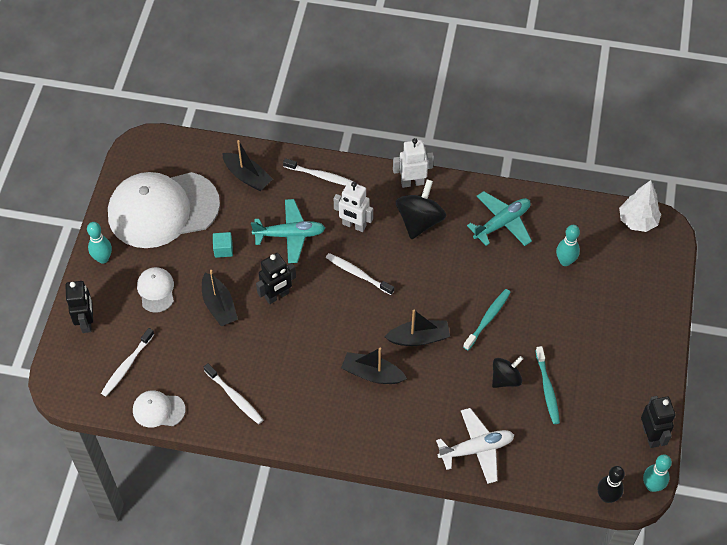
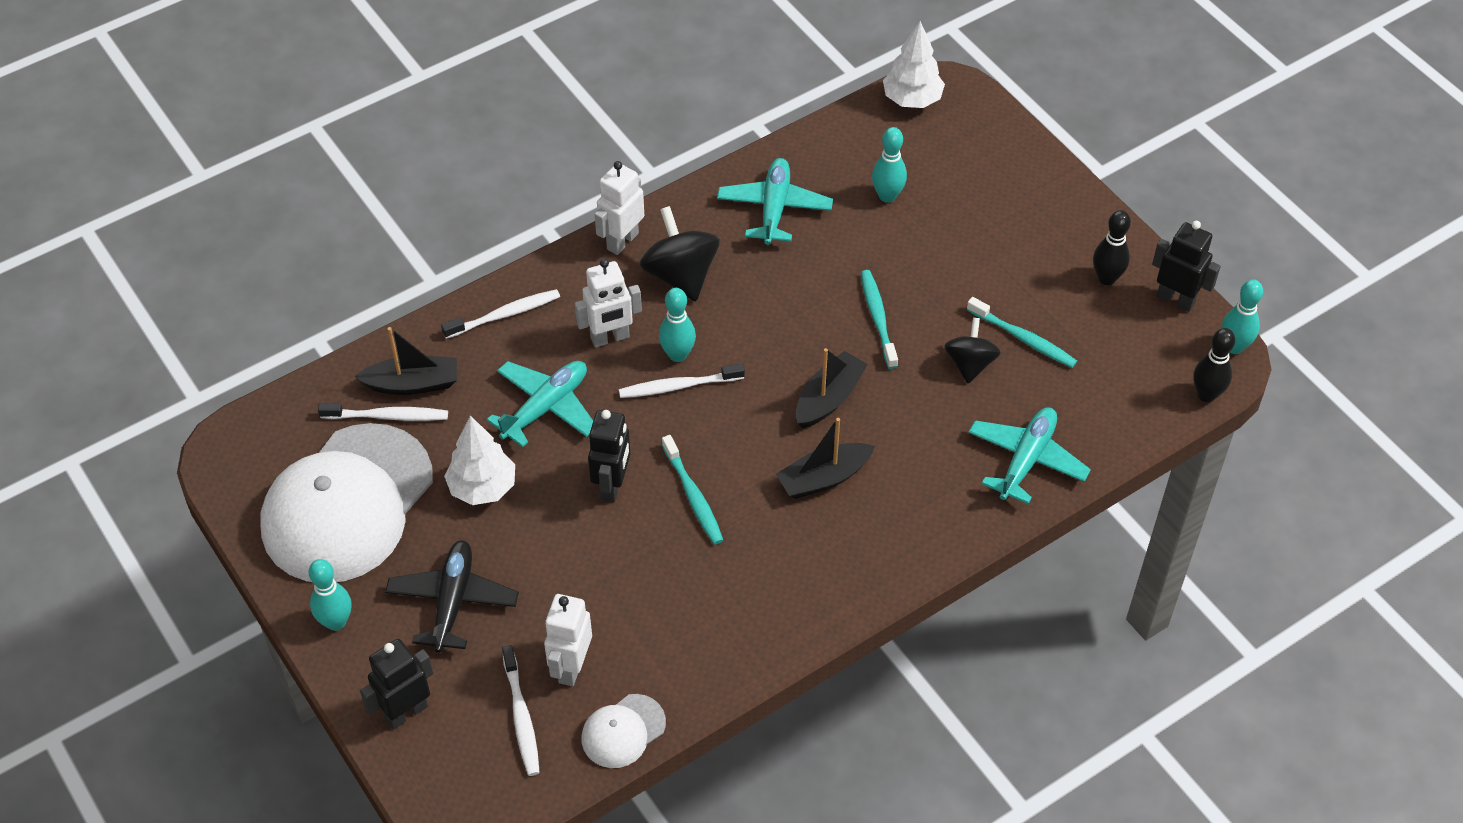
camera: 45 degrees left, 5 degrees down
black robot [65,281,93,333] -> black robot turned 75 degrees counterclockwise [360,639,433,729]
white cap [137,267,174,313] -> black plane [385,540,519,653]
black boat [202,270,238,326] -> none
white toothbrush [204,363,263,424] -> white toothbrush moved to [318,403,448,421]
turquoise cube [213,232,233,258] -> white tree [444,416,515,505]
white plane [436,408,514,484] -> turquoise plane [968,407,1091,504]
none -> white robot [544,594,592,686]
none -> turquoise bowling pin [659,288,696,362]
none -> turquoise toothbrush [662,435,723,545]
none -> black bowling pin [1093,210,1131,285]

